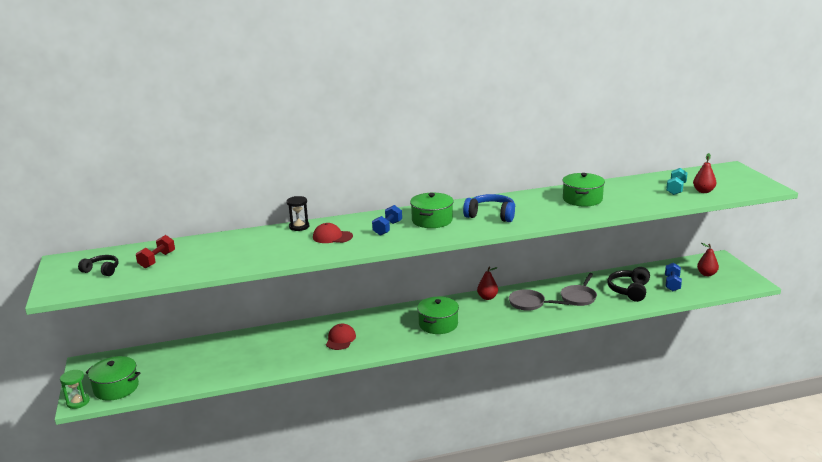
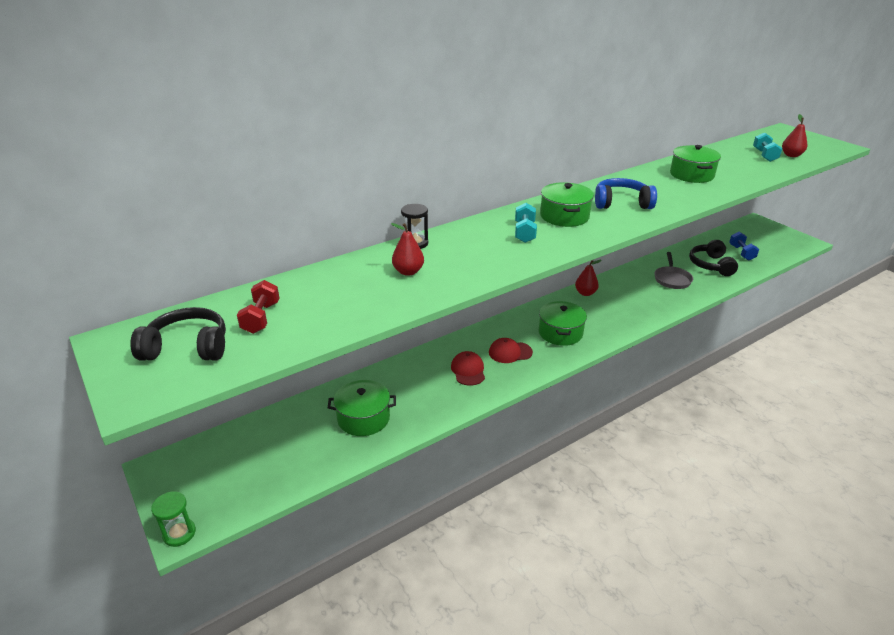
camera: 20 degrees left, 10 degrees up
black headphones [78,255,119,276] -> black headphones [130,307,226,360], size x1.57
green pot [86,356,140,401] -> green pot moved to [328,380,396,436]
red cap [313,223,353,243] -> red cap moved to [489,338,533,363]
blue dumbbell [372,205,402,236] -> turquoise dumbbell [515,203,537,243]
grey pan [509,289,569,311] -> none
red pear [697,243,719,276] -> red pear moved to [391,223,424,276]

